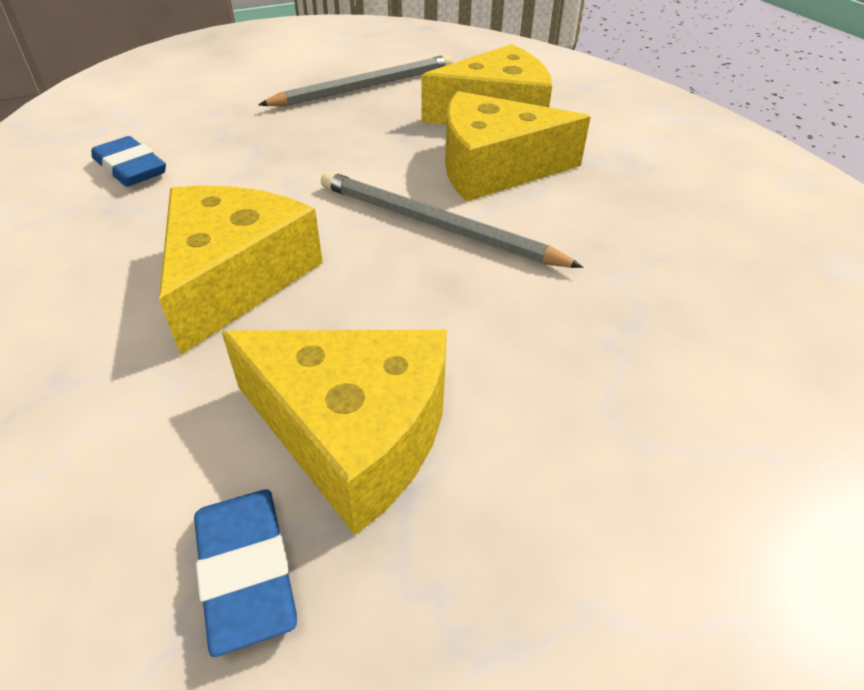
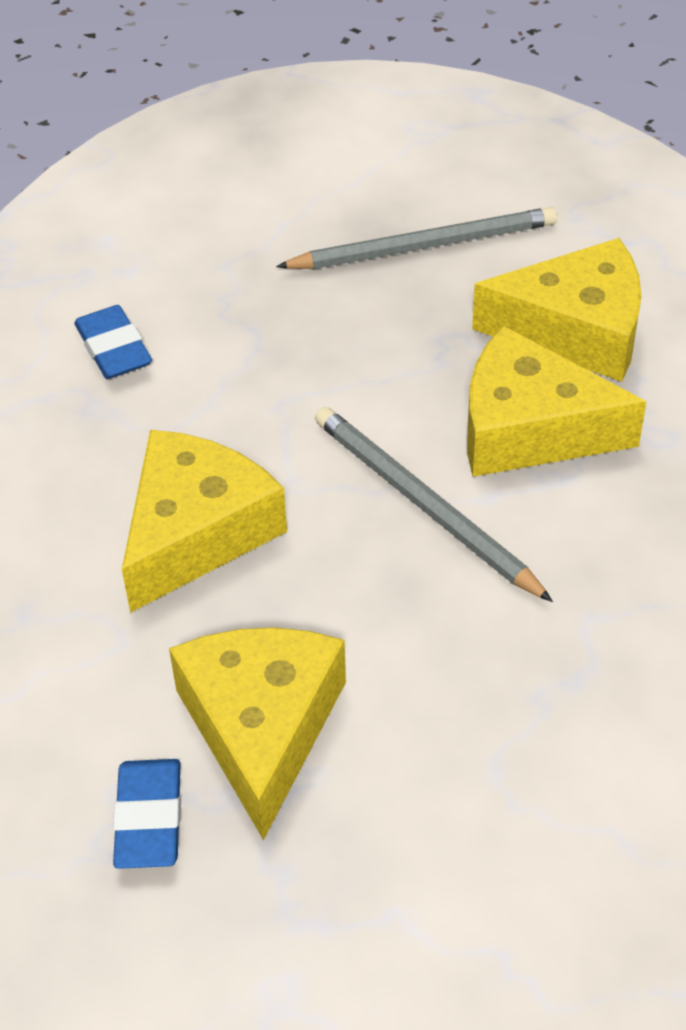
camera: 20 degrees right, 5 degrees up
yellow cheese [221,330,447,535] -> yellow cheese turned 135 degrees counterclockwise [169,627,346,840]

